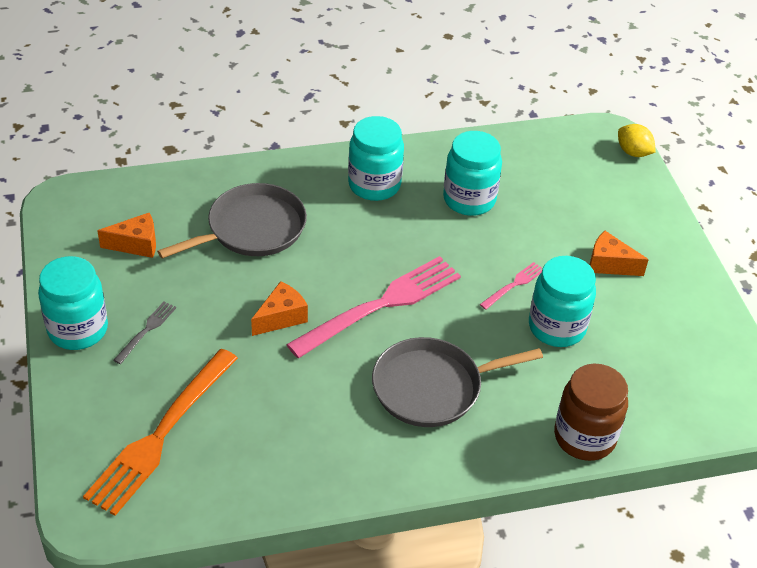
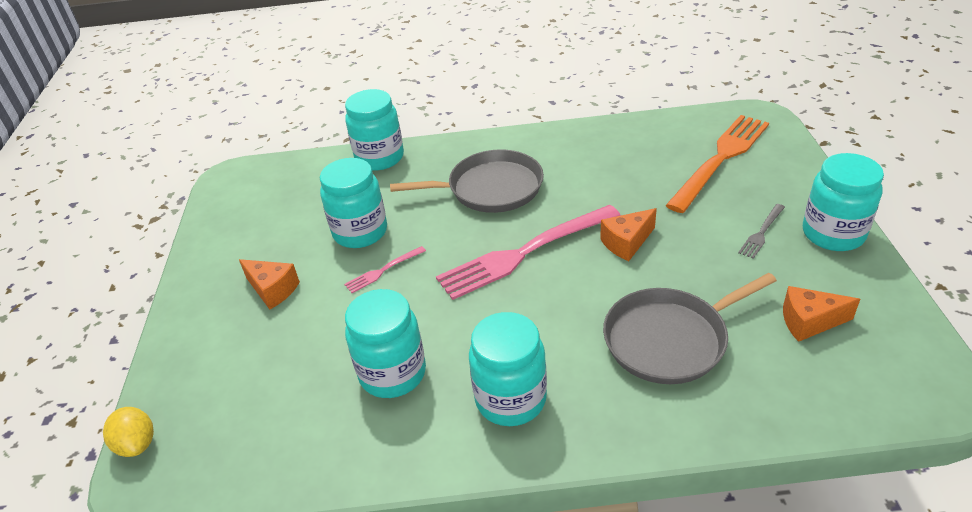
camera: 165 degrees left, 5 degrees down
brown jar [554,364,628,461] -> turquoise jar [345,89,404,171]

